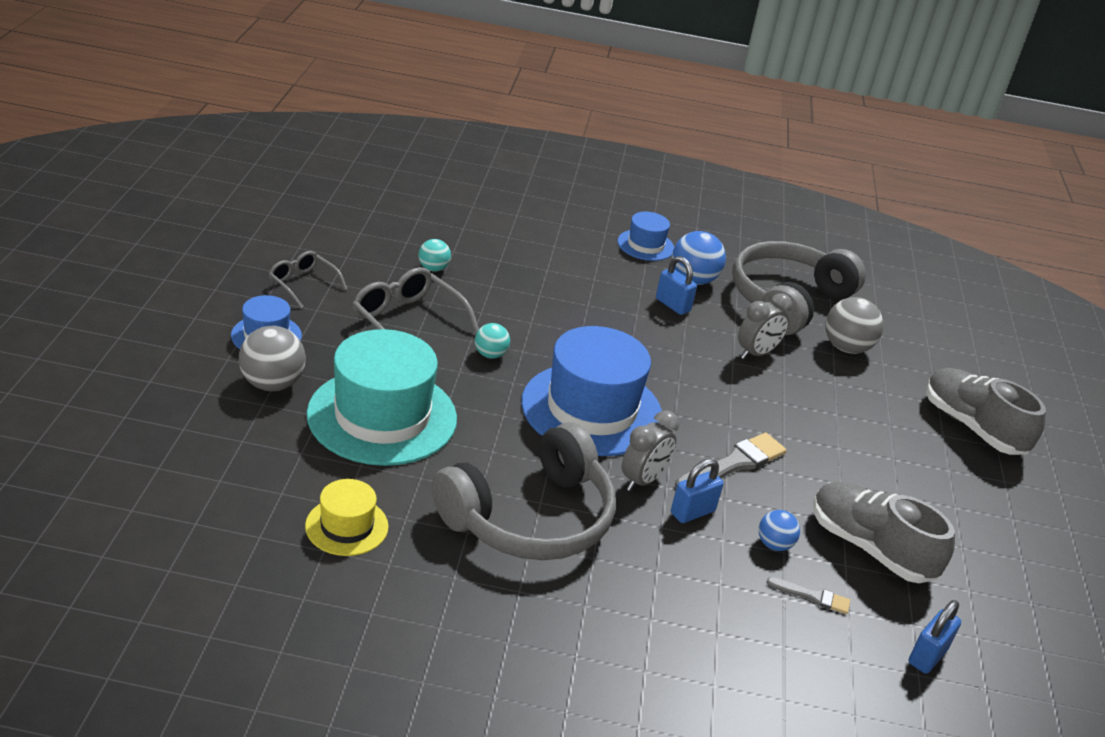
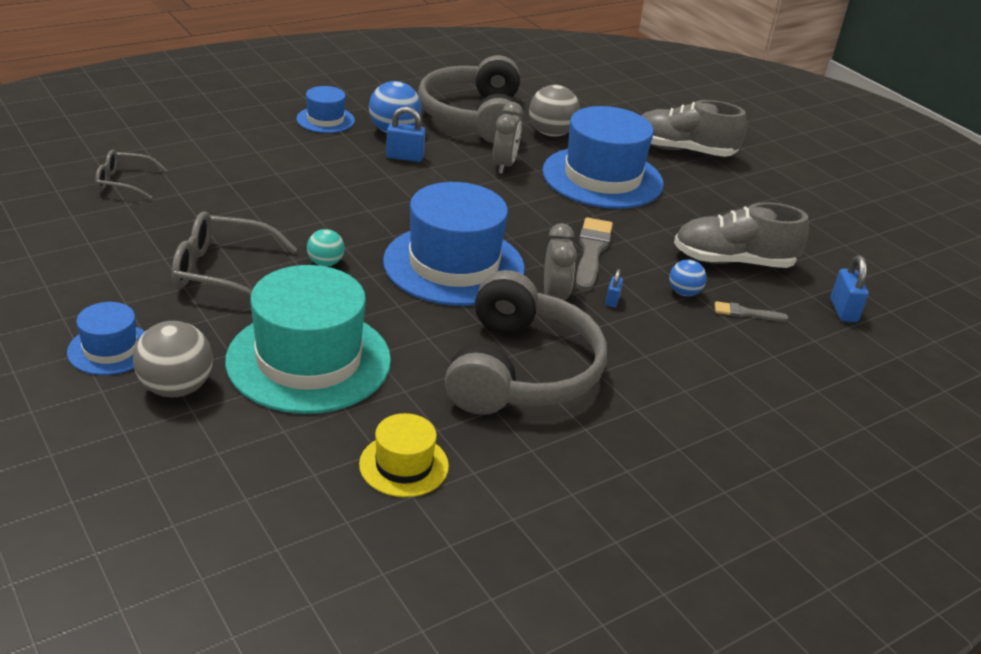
camera: 40 degrees left, 0 degrees up
grey glasses [269,251,348,309] -> grey glasses moved to [95,150,167,199]
turquoise ball [418,239,451,272] -> none
blue padlock [671,459,724,523] -> blue padlock [606,269,623,307], size x0.57
grey brush [766,577,850,614] -> grey brush turned 150 degrees counterclockwise [715,301,788,321]
none -> blue hat [542,106,663,209]

